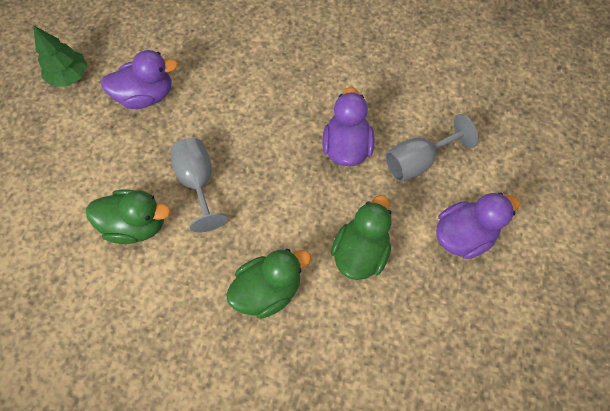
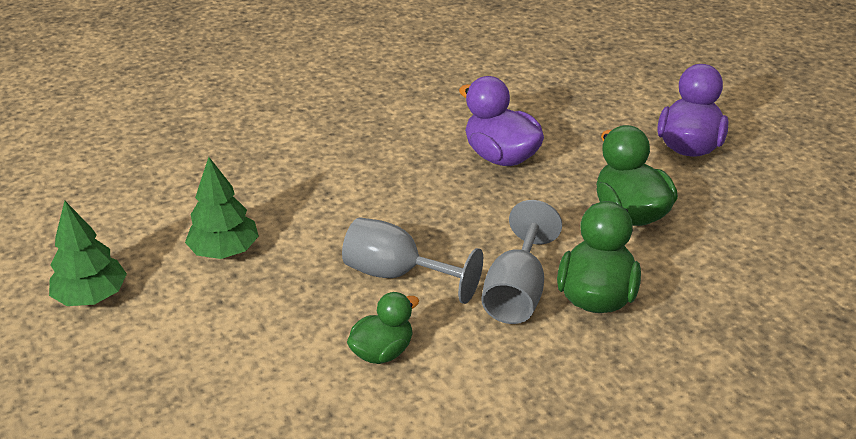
camera: 45 degrees left, 30 degrees down
green duck [86,190,171,244] -> green duck [347,292,419,364], size x0.65
purple duck [101,50,178,109] -> green tree [185,157,259,259]
grey goblet [385,114,478,182] -> grey goblet moved to [482,200,562,324]

